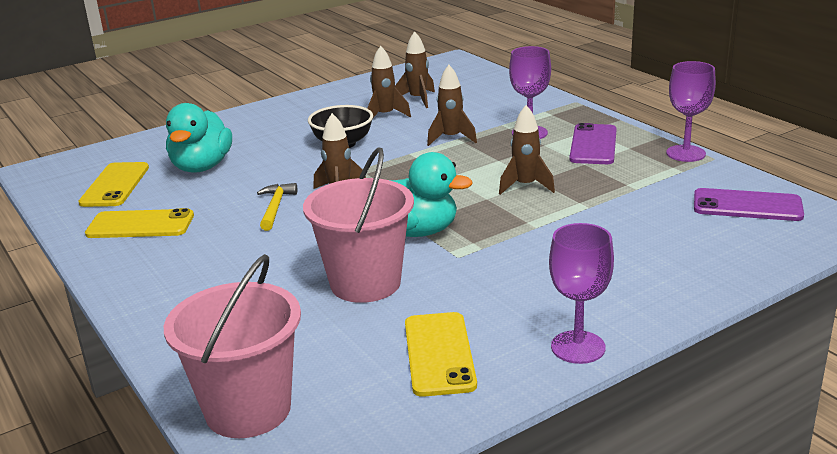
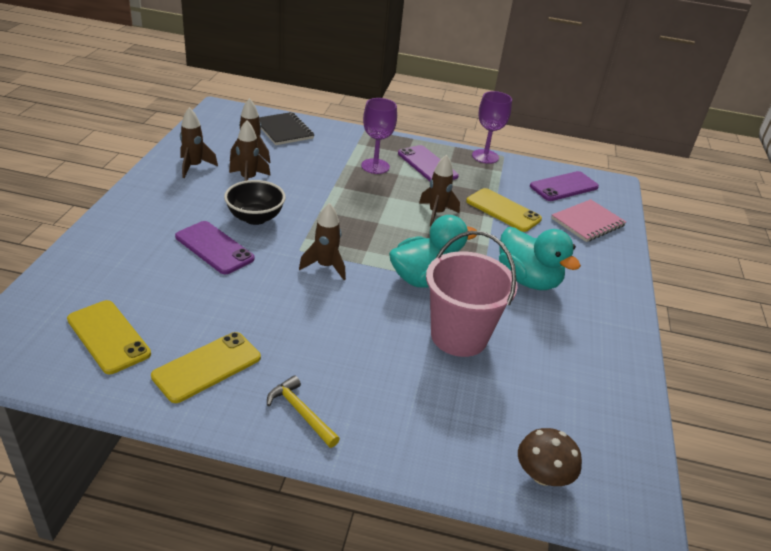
camera: 50 degrees left, 10 degrees up
pink bucket [164,254,301,438] -> brown mushroom [518,428,582,486]
turquoise duck [166,103,232,173] -> turquoise duck moved to [499,227,581,290]
yellow hammer [257,183,297,231] -> yellow hammer moved to [267,375,340,448]
yellow phone [405,312,477,397] -> yellow phone moved to [466,188,542,232]
brown rocket [427,65,477,146] -> brown rocket moved to [180,107,218,178]
purple goblet [549,223,614,364] -> none
none -> purple phone [175,221,255,274]
none -> black notebook [259,112,314,145]
none -> pink notebook [551,199,626,242]

